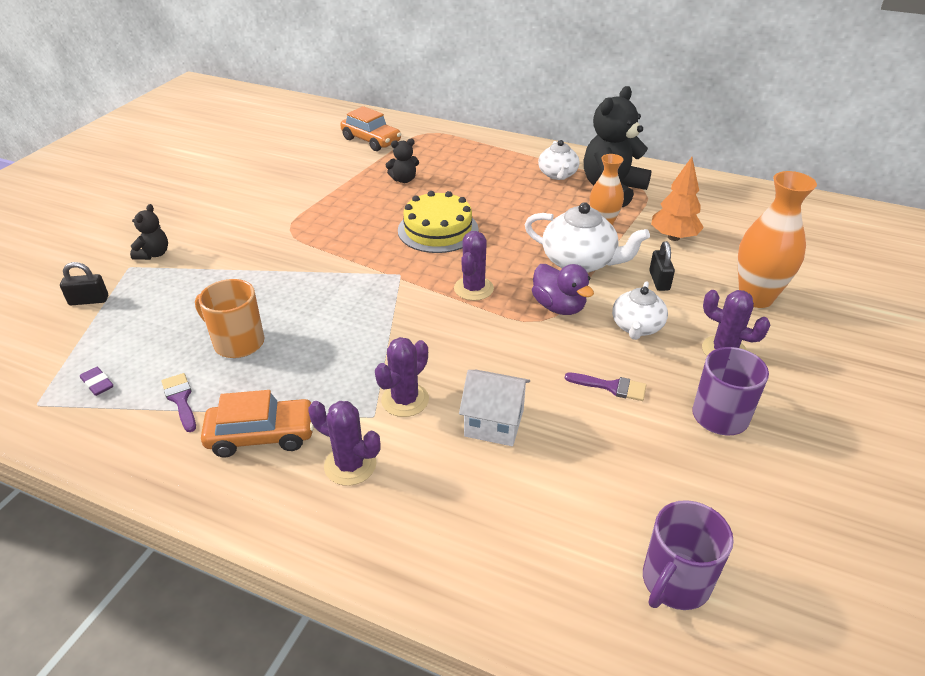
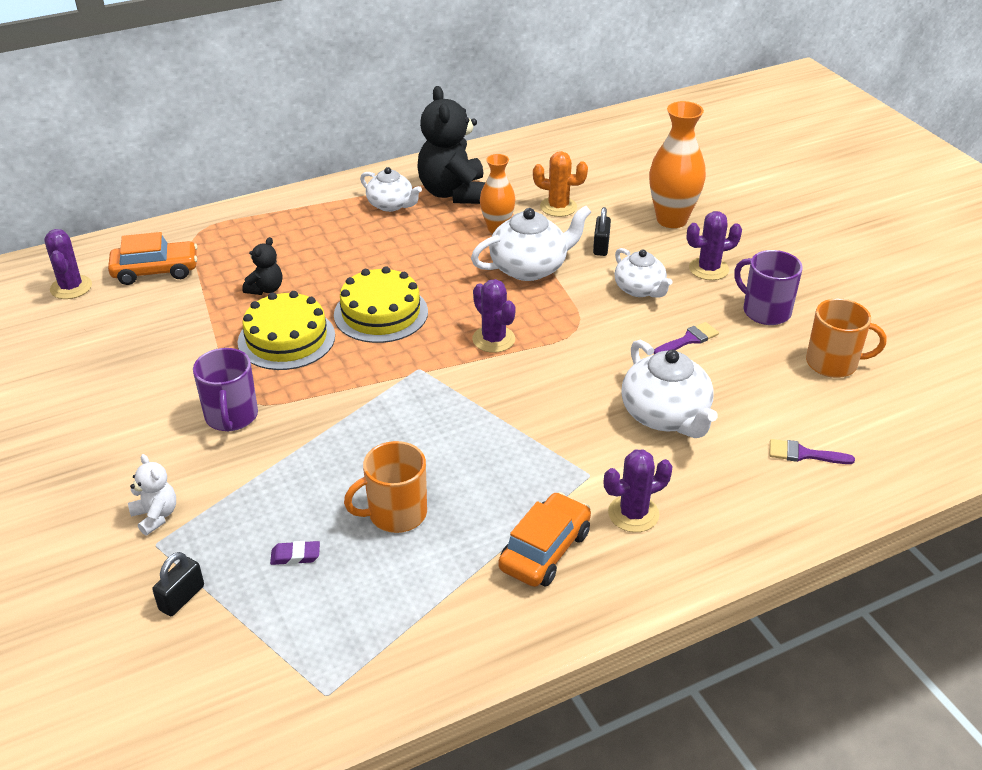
camera: 50 degrees left, 0 degrees up
purple eraser [80,367,113,396] -> purple eraser moved to [270,541,320,565]
black teddy bear [130,204,168,260] -> white teddy bear [128,454,176,535]
purple brush [161,373,196,432] -> purple brush moved to [769,439,855,464]
purple cactus [375,337,429,417] -> purple cactus moved to [44,229,92,299]
white house [459,370,530,446] -> white teapot [621,340,718,438]
purple duck [532,264,594,315] -> none
purple mug [643,500,734,610] -> purple mug moved to [193,348,258,432]
black padlock [649,241,675,291] -> black padlock turned 60 degrees clockwise [593,207,611,256]
orange tree [651,157,704,241] -> orange cactus [533,151,588,217]
none -> yellow cake [238,291,335,370]
none -> orange mug [806,298,886,378]

